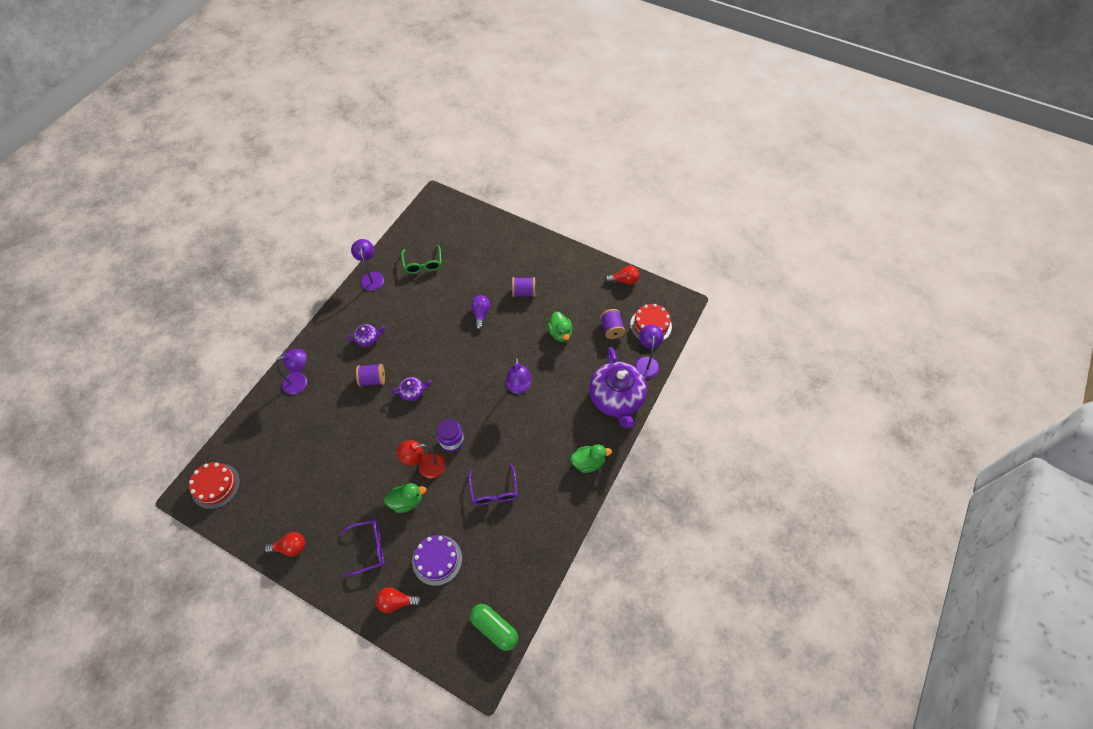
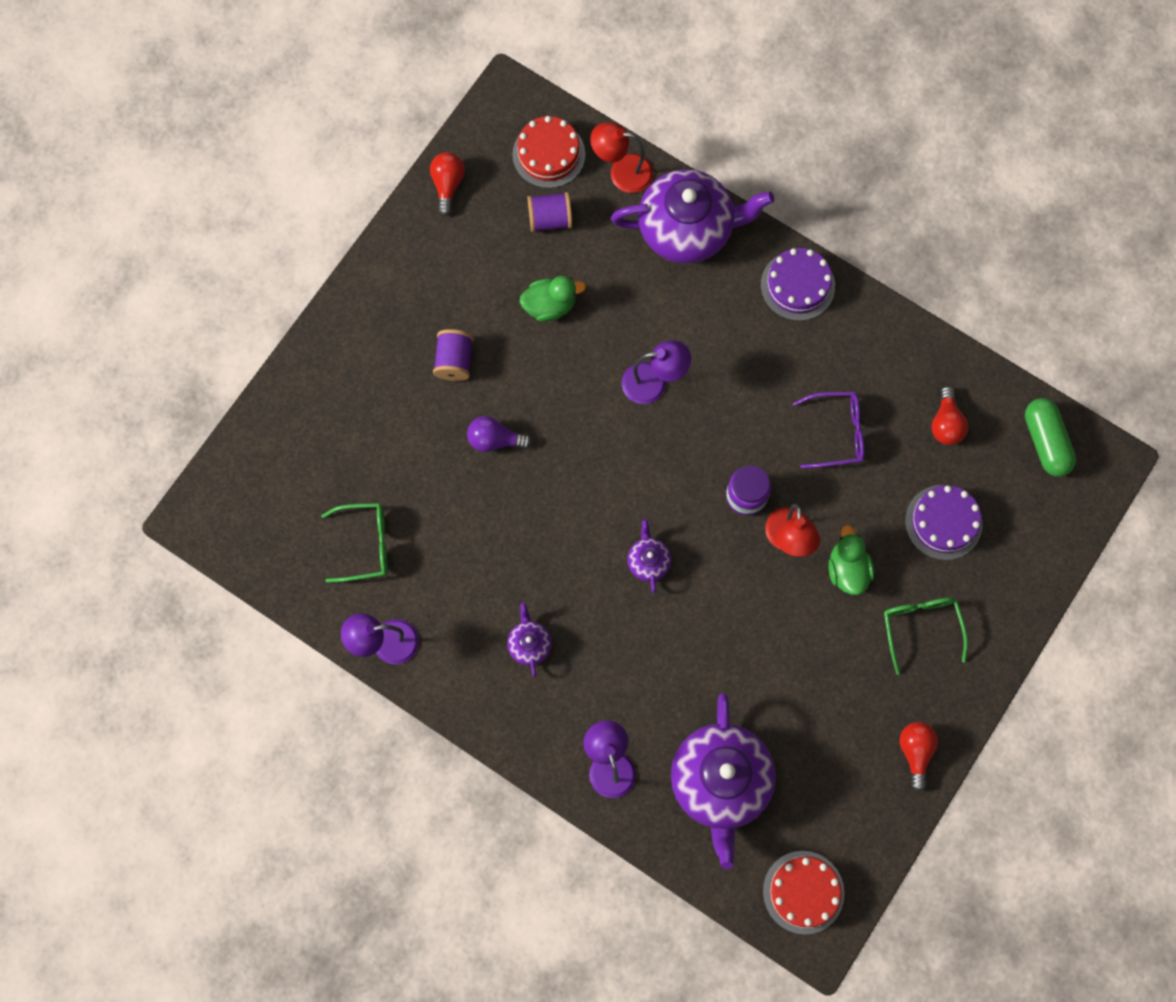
camera: 85 degrees left, 15 degrees up
purple glasses [339,520,384,577] -> green glasses [884,597,968,675]
purple spool [356,364,385,387] -> none
red light bulb [376,587,421,613] -> red light bulb moved to [931,386,968,445]
green capsule [470,604,518,651] -> green capsule turned 60 degrees counterclockwise [1025,398,1076,477]
green duck [571,444,612,473] -> purple cake [761,248,835,321]
purple lamp [634,325,664,378] -> red lamp [590,122,653,193]
none -> purple teapot [671,693,776,869]

